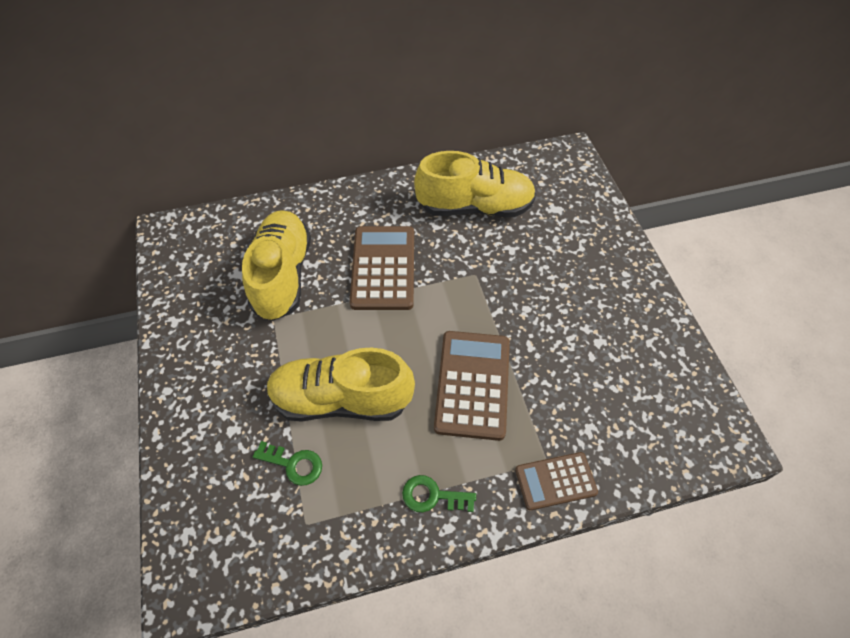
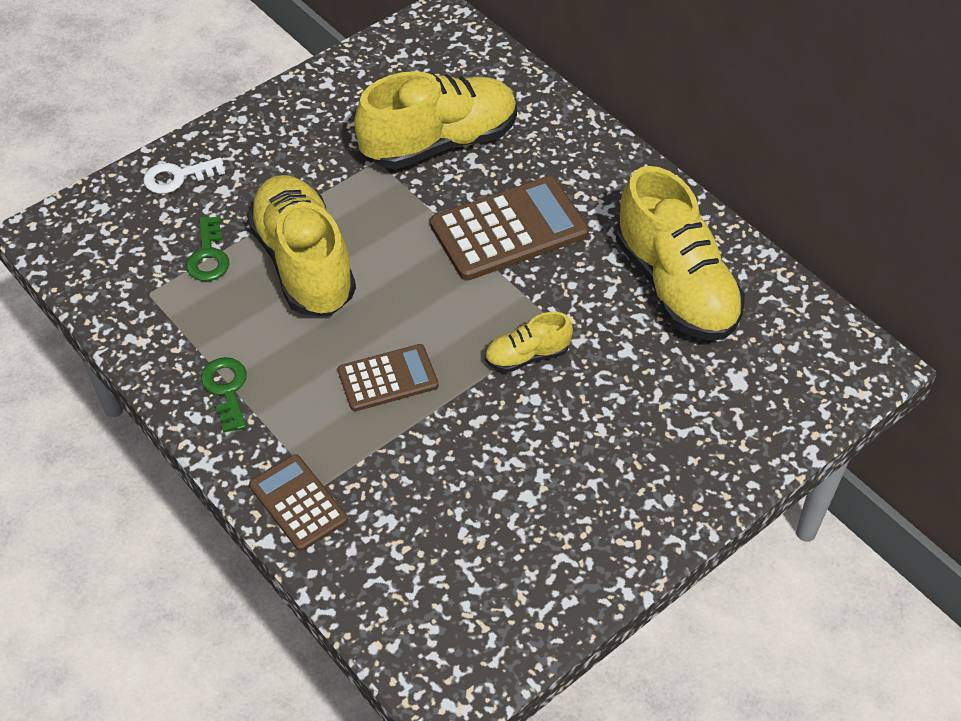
camera: 65 degrees right, 5 degrees down
brown calculator [434,331,510,441] -> brown calculator [338,344,439,411], size x0.60
none -> white key [143,157,225,194]
none -> yellow shoe [485,312,573,372]

